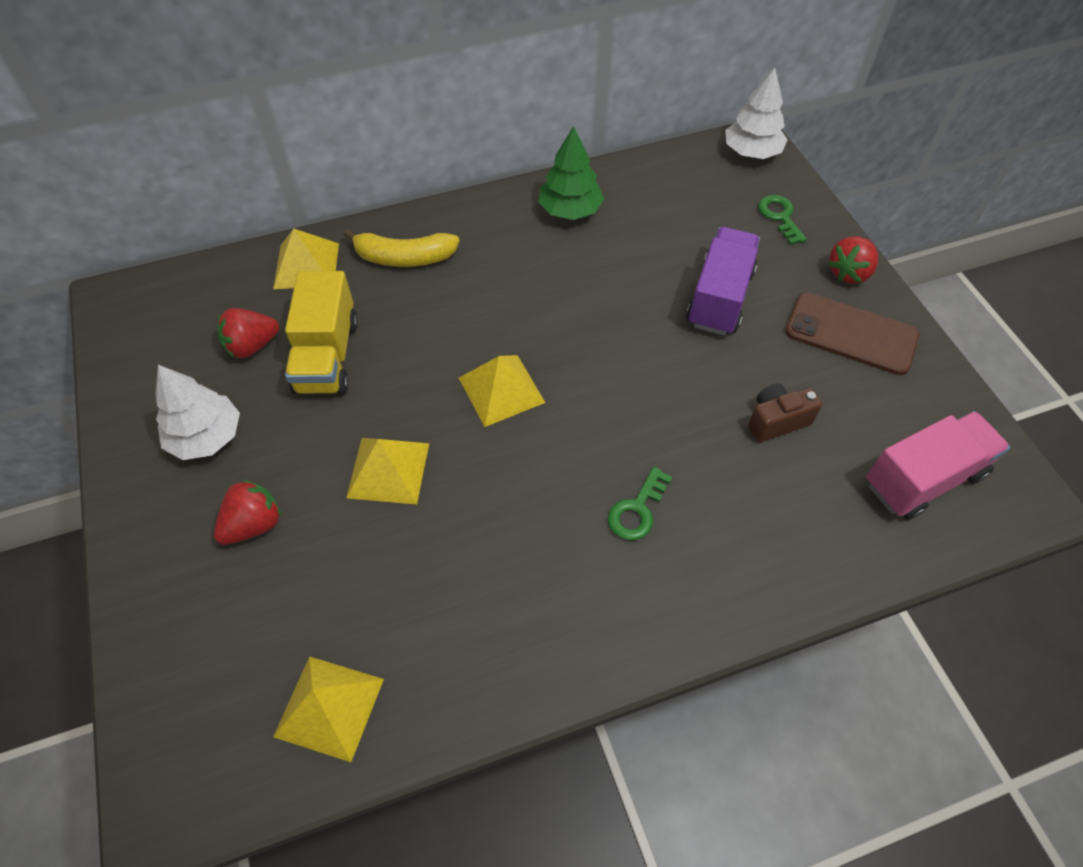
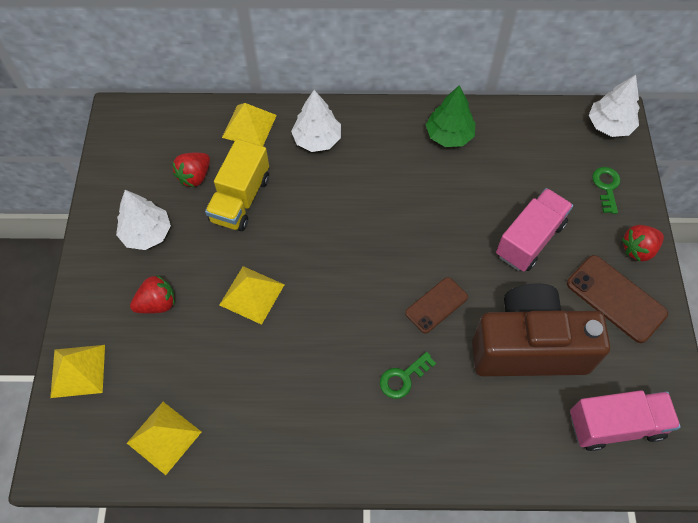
camera: 20 degrees right, 5 degrees up
red strawberry [217,308,279,358] -> red strawberry turned 45 degrees counterclockwise [172,153,210,187]
yellow banana [343,229,460,267] -> white tree [291,90,341,152]
yellow pyramid [459,355,546,427] -> yellow pyramid moved to [50,345,105,398]
purple truck [686,227,760,336] -> pink truck [496,188,573,271]
brown camera [748,383,822,442] -> brown camera [472,283,610,376], size x2.44
none -> brown phone [405,277,468,334]

